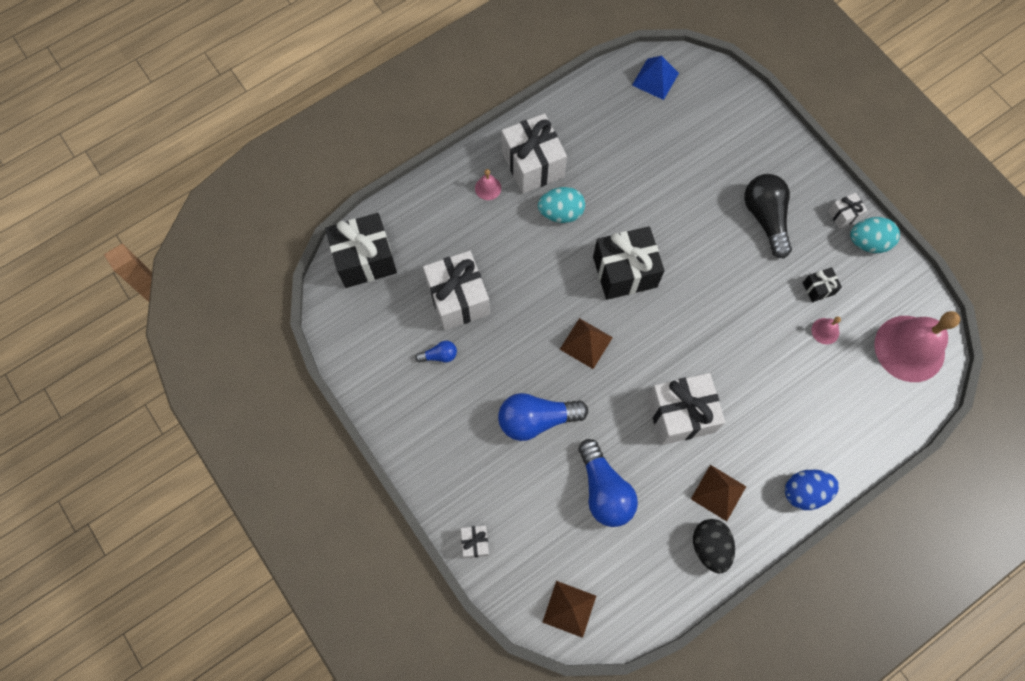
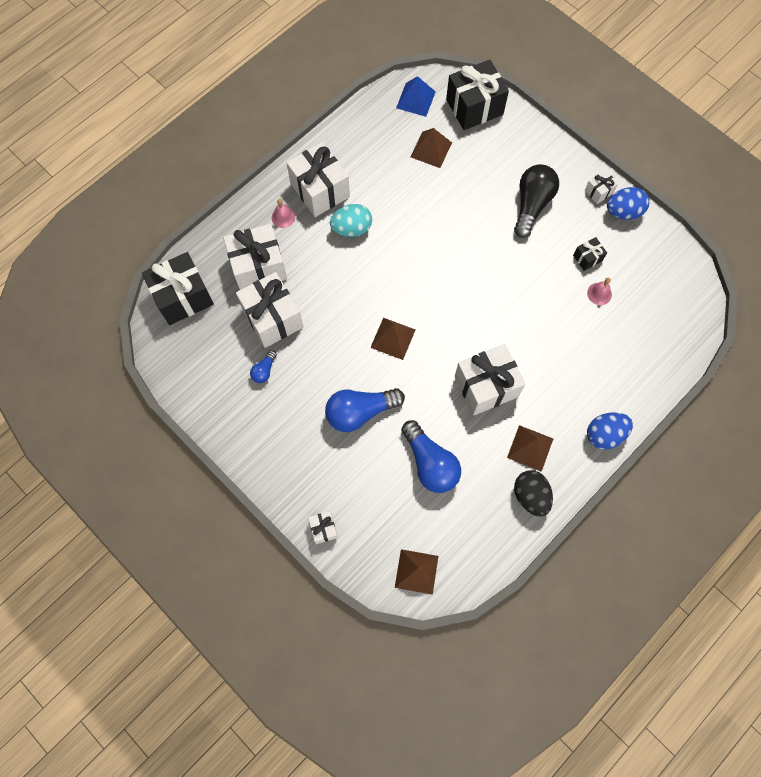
camera: 10 degrees left, 0 degrees up
blue light bulb [415,341,457,362] -> blue light bulb turned 135 degrees clockwise [250,350,277,383]
black gift [593,226,665,300] -> black gift moved to [446,60,509,130]
black light bulb [744,174,792,259] -> black light bulb turned 45 degrees clockwise [514,164,559,238]
turquoise egg [850,217,900,253] -> blue egg [607,187,649,220]
pink bell [874,311,960,382] -> none
none -> white gift [223,224,287,290]
none -> brown pyramid [410,128,452,168]

